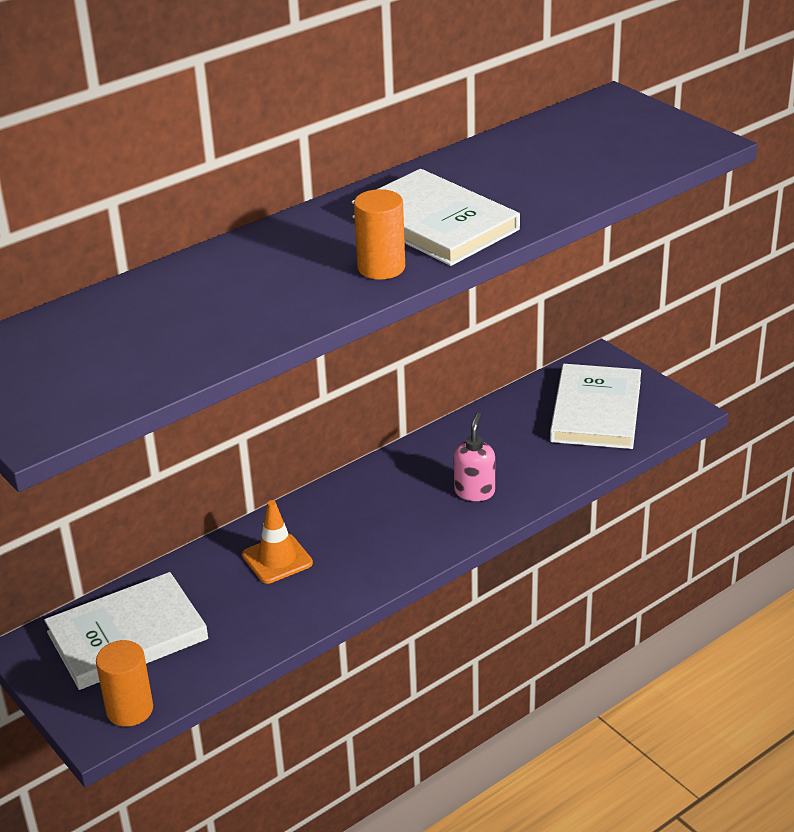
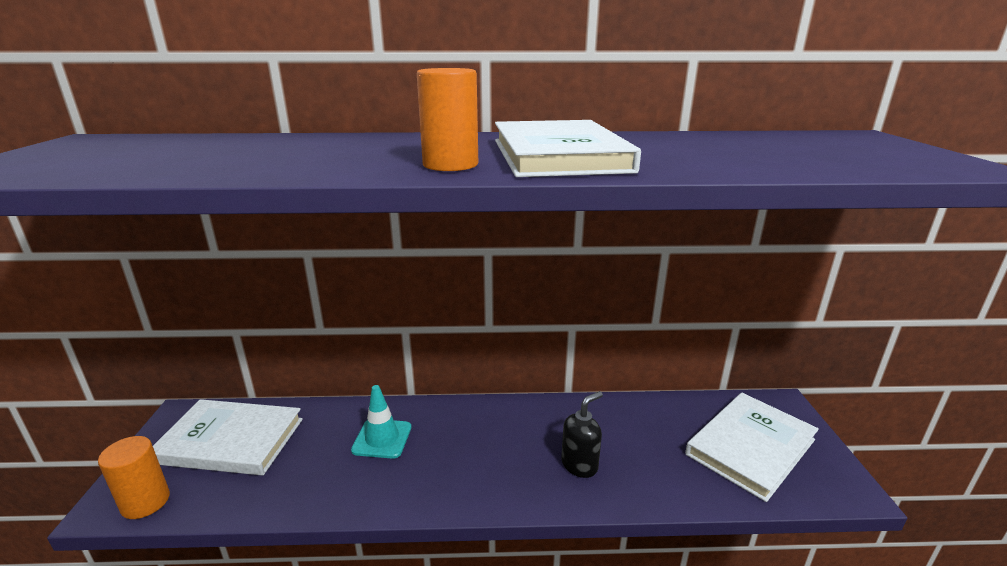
camera: 35 degrees right, 10 degrees down
orange traffic cone [242,500,313,584] -> turquoise traffic cone [351,385,411,459]
pink soap dispenser [454,413,495,501] -> black soap dispenser [561,391,603,478]

